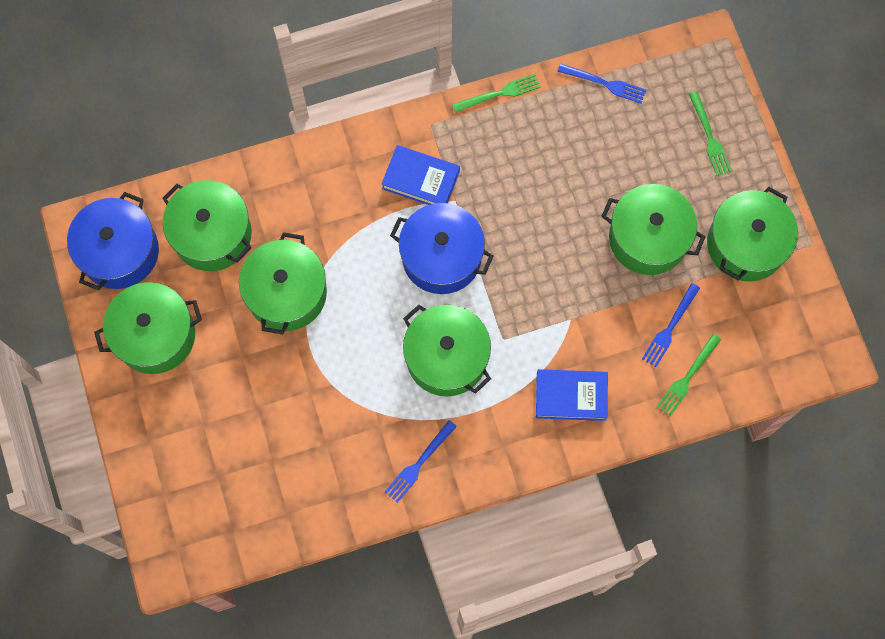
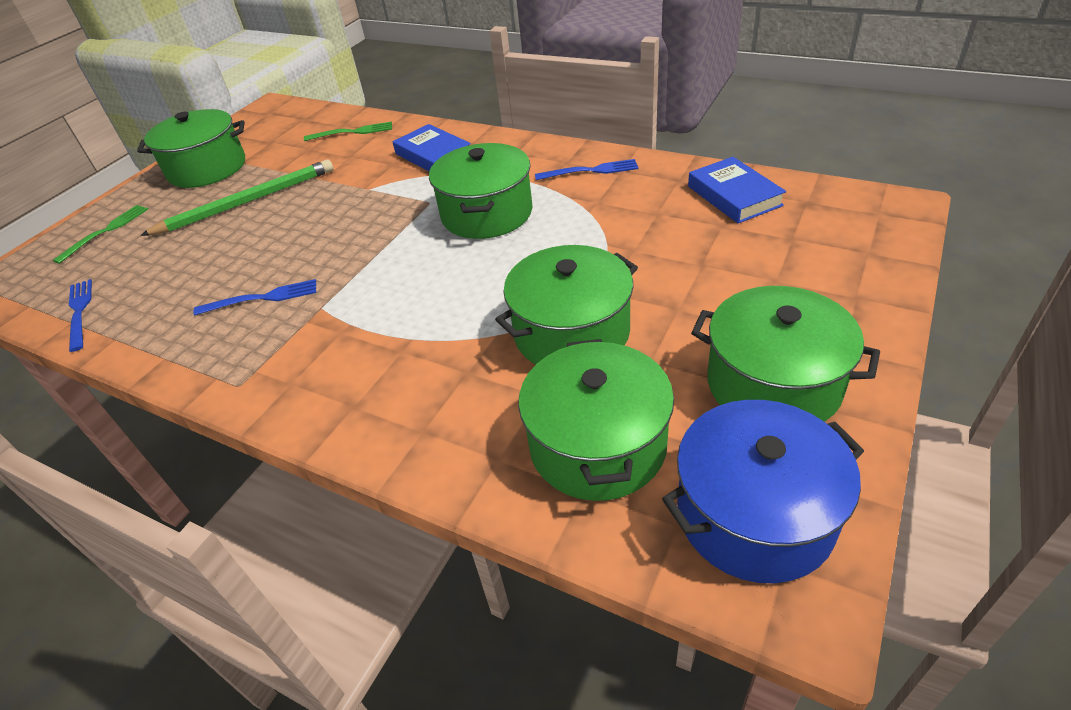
camera: 130 degrees left, 30 degrees down
blue book [381,145,460,205] -> blue book moved to [688,157,786,223]
blue pot [390,203,494,294] -> none
green fork [452,74,541,113] -> none
green pot [601,184,705,275] -> green pencil [140,160,333,236]
blue fork [642,283,700,367] -> blue fork moved to [193,279,316,315]

